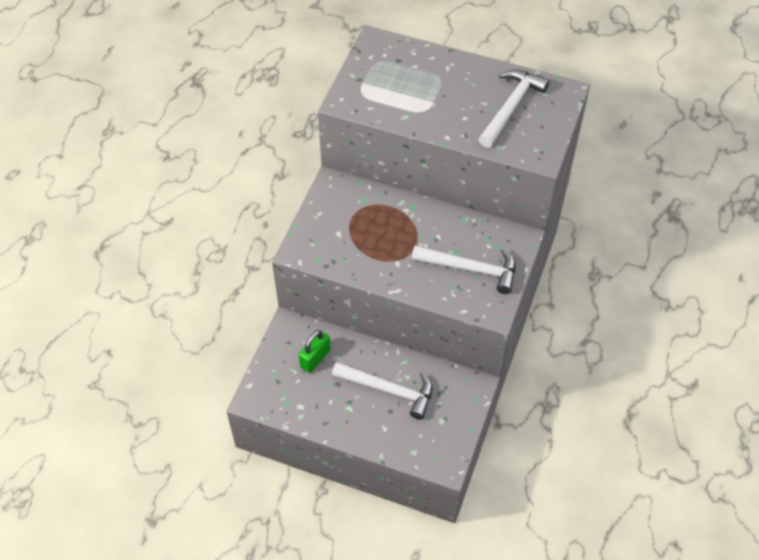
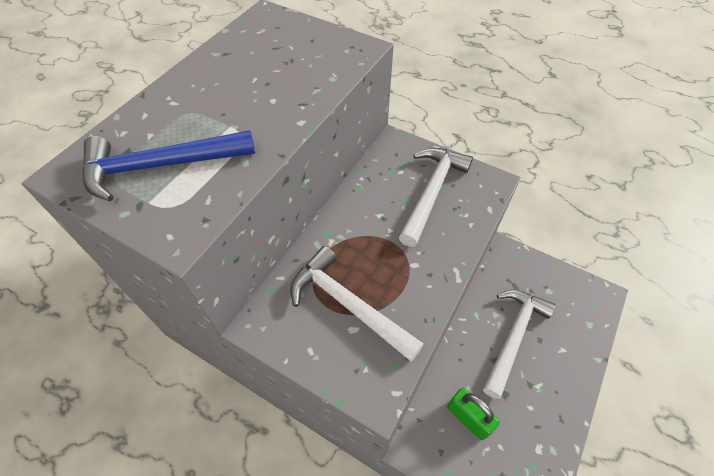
camera: 80 degrees left, 0 degrees up
white hammer [479,70,550,148] -> white hammer moved to [290,246,424,361]
none -> blue hammer [82,130,255,202]

